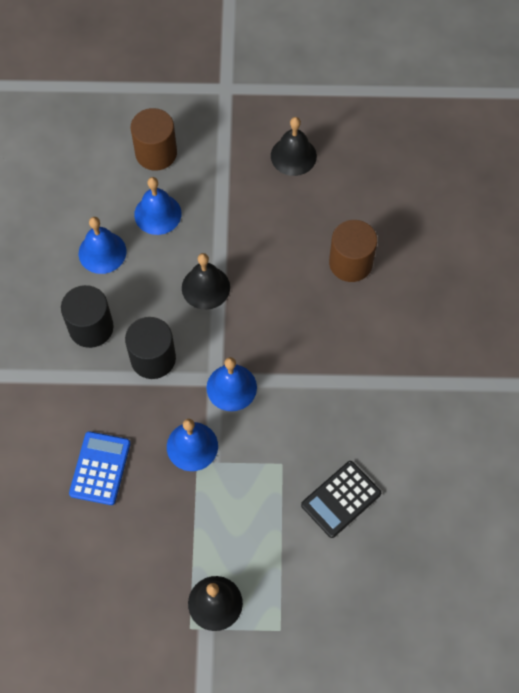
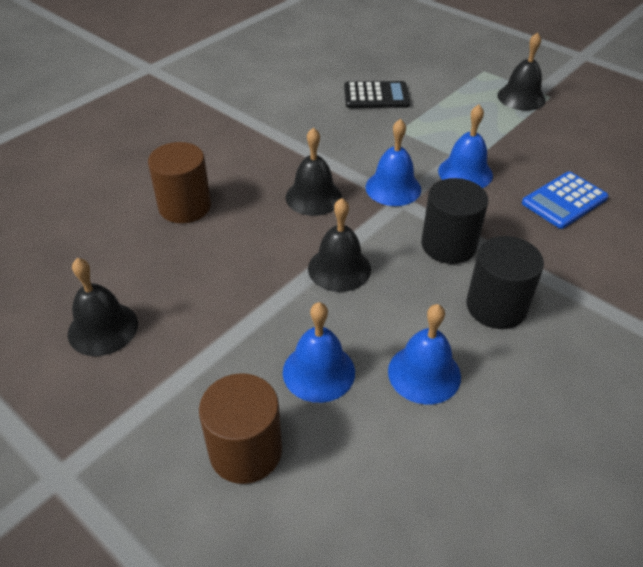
camera: 140 degrees left, 20 degrees down
none -> black bell [286,127,342,216]

